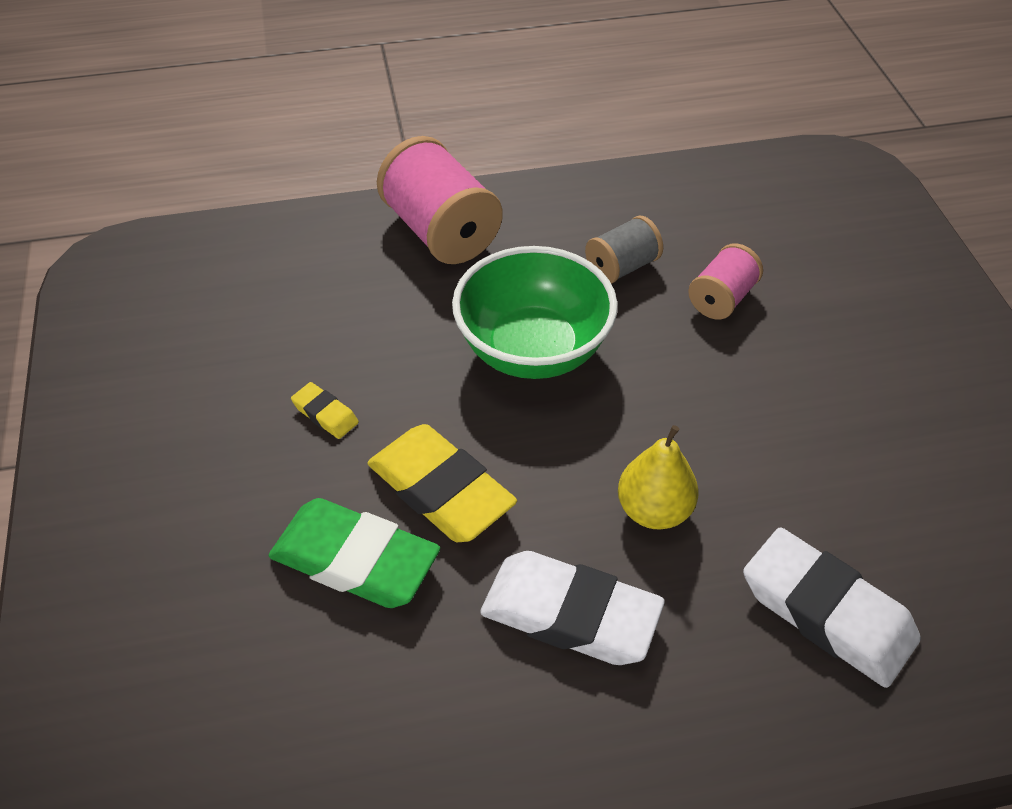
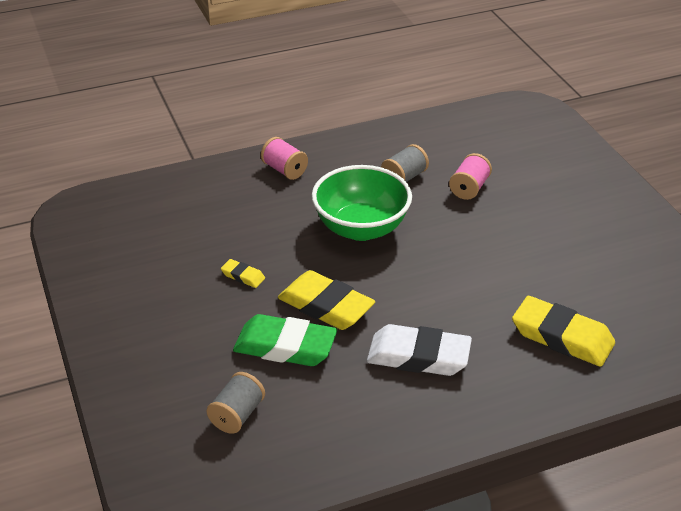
camera: 10 degrees left, 10 degrees down
pink spool [377,136,503,264] -> pink spool [261,137,308,180], size x0.57
yellow pear [618,425,699,529] -> none
white eraser [743,527,921,688] -> yellow eraser [512,296,615,367]
none -> grey spool [207,372,265,434]

